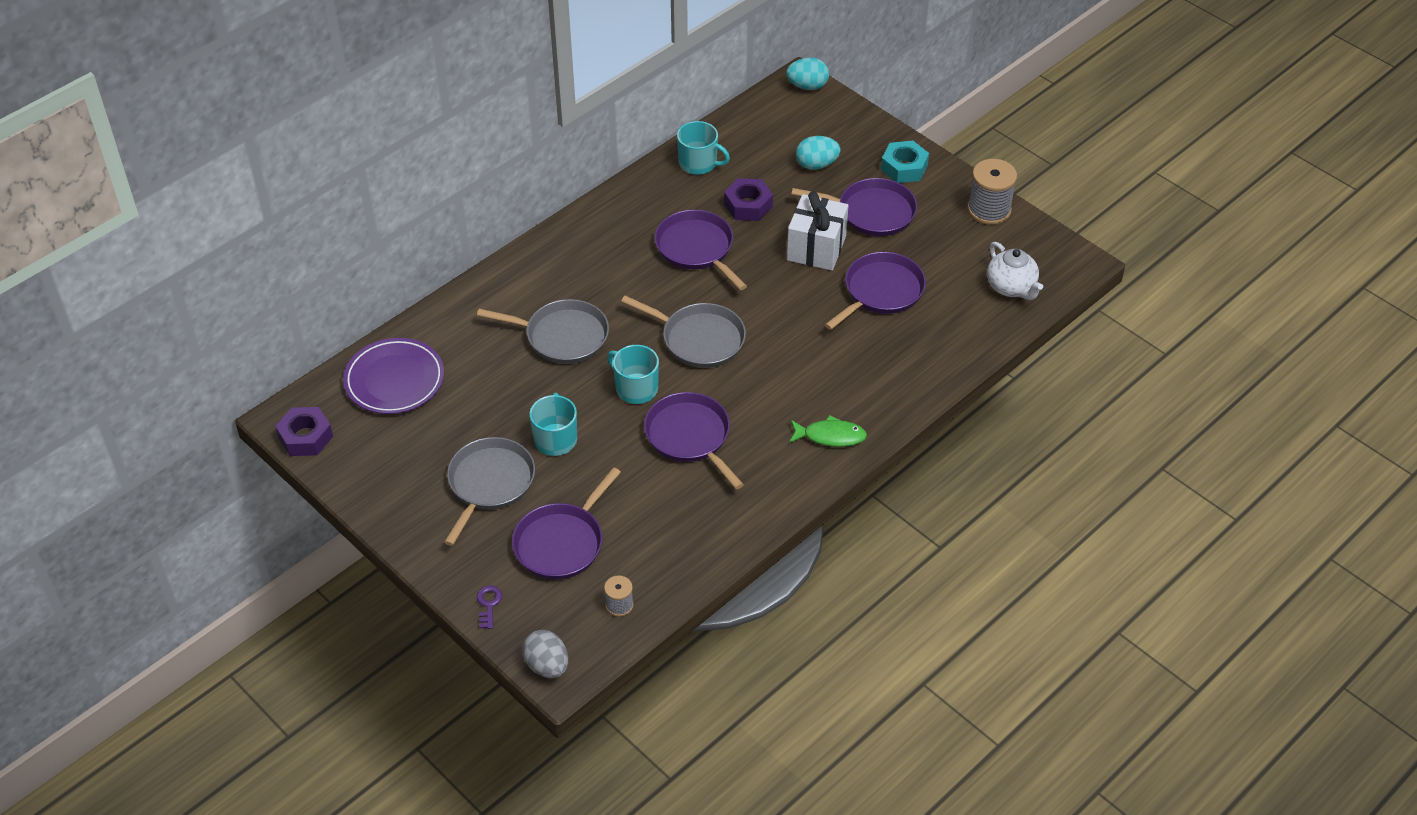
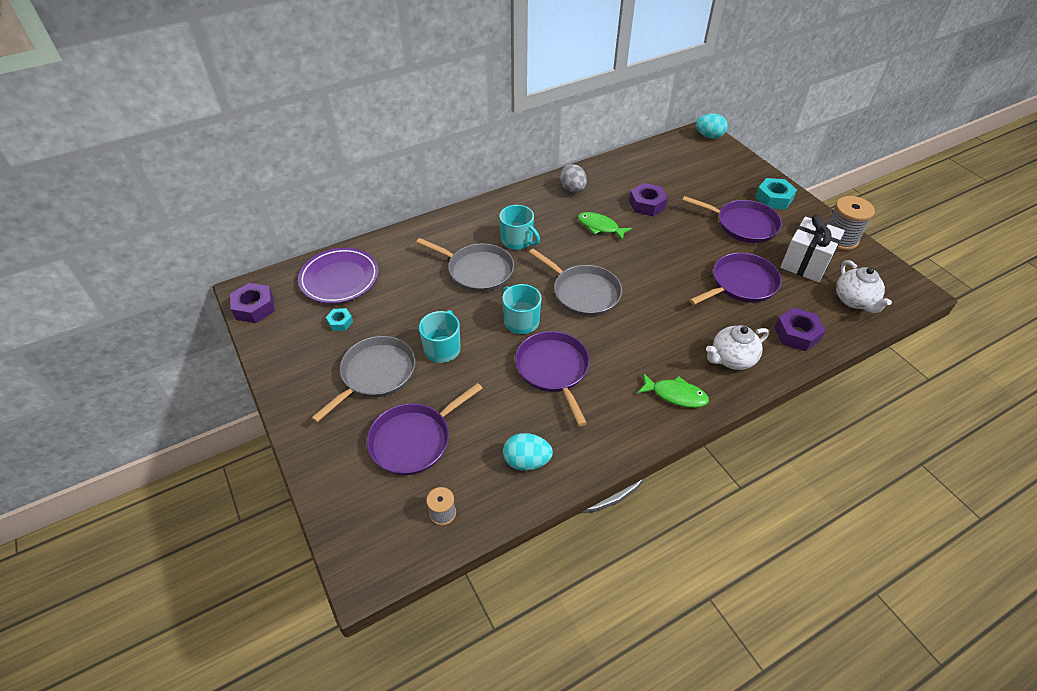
camera: 15 degrees right, 0 degrees up
purple key [477,585,502,629] -> none
grey egg [522,630,568,678] -> grey egg moved to [560,164,587,193]
purple pan [655,210,747,290] -> green fish [578,212,632,241]
turquoise mug [677,121,730,175] -> turquoise mug moved to [499,205,540,250]
white gift [787,191,849,271] -> white gift moved to [780,214,845,282]
turquoise egg [796,136,840,170] -> turquoise egg moved to [503,433,553,471]
none -> turquoise nut [326,308,353,331]
none -> white teapot [706,325,769,370]
none -> purple nut [774,307,826,351]

